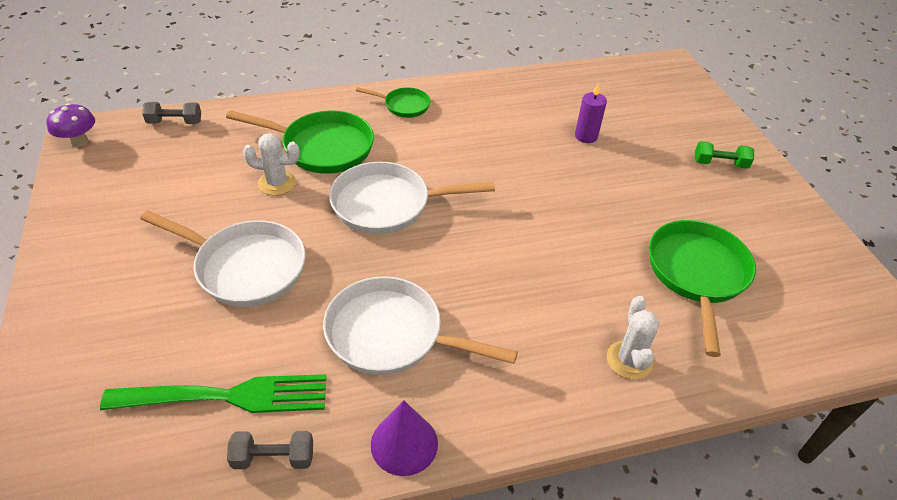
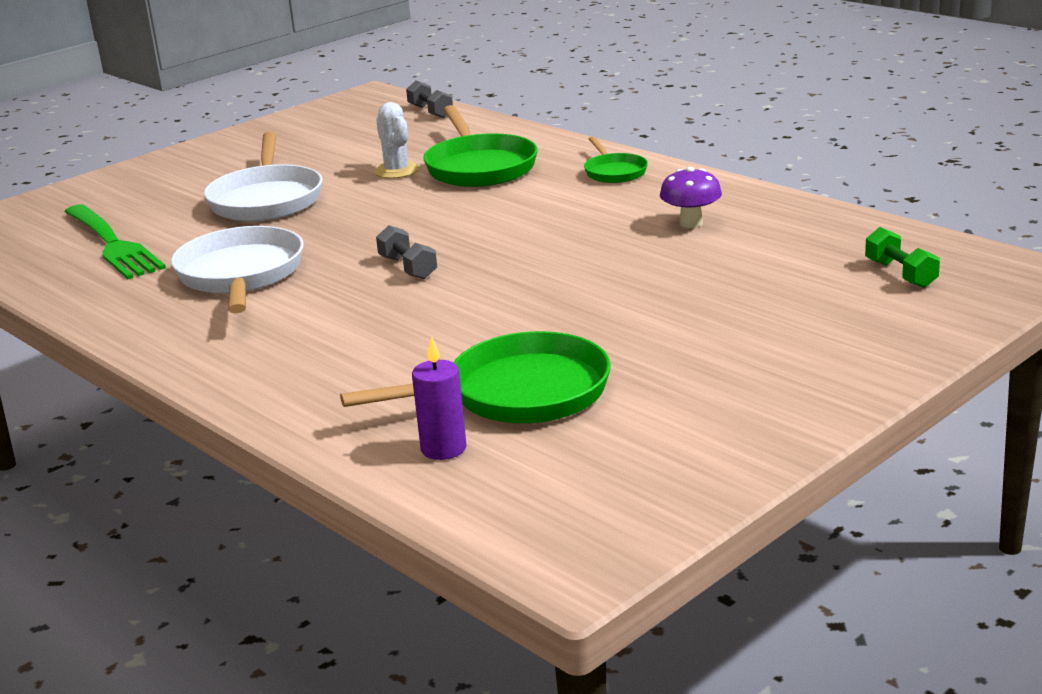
camera: 65 degrees right, 20 degrees down
purple mushroom [47,103,95,147] -> purple mushroom moved to [660,167,722,228]
grey dumbbell [227,431,313,469] -> grey dumbbell moved to [376,225,437,279]
white pan [329,162,495,234] -> none
purple cone [371,400,438,476] -> none
purple candle [575,83,607,143] -> purple candle moved to [412,336,467,460]
white cactus [607,296,659,380] -> none
green dumbbell [695,141,754,169] -> green dumbbell moved to [865,227,940,288]

